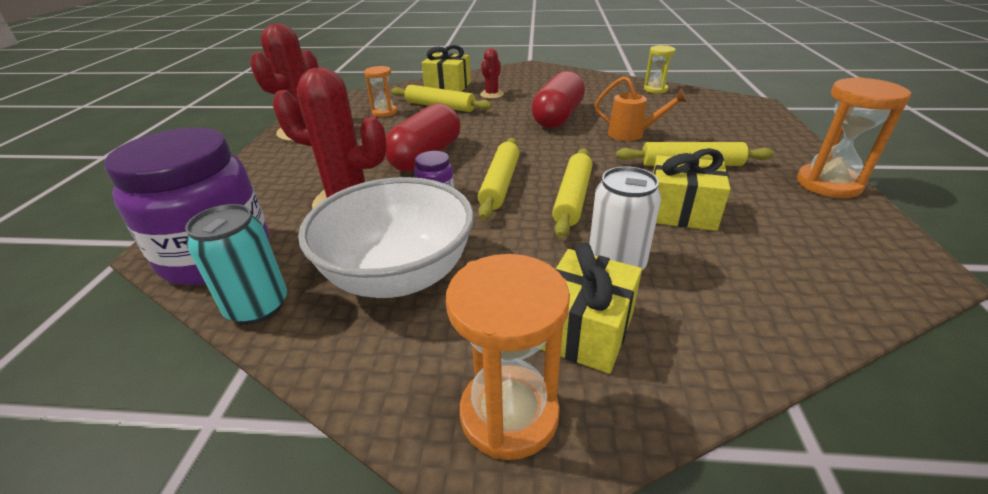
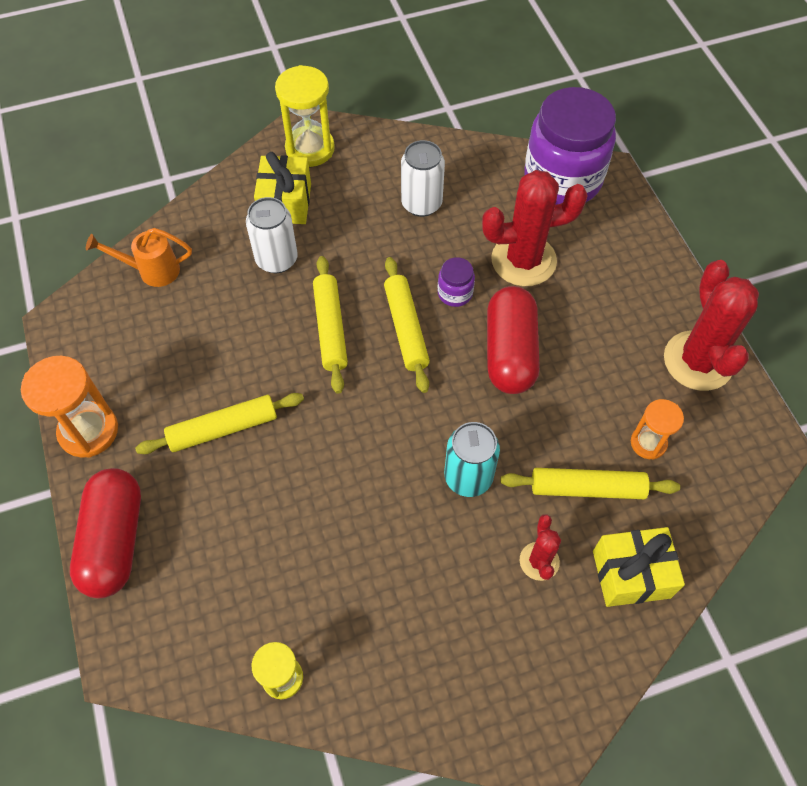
camera: 155 degrees right, 25 degrees up
turquoise can [185,204,287,325] -> turquoise can moved to [444,422,500,497]
white bowl [298,177,474,298] -> white can [401,140,445,217]
orange hourglass [446,254,570,460] -> yellow hourglass [275,65,335,167]
red capsule [531,71,585,128] -> red capsule moved to [70,468,141,598]
orange watering can [595,76,688,141] -> orange watering can moved to [86,228,192,287]
yellow gift [653,148,730,231] -> none

